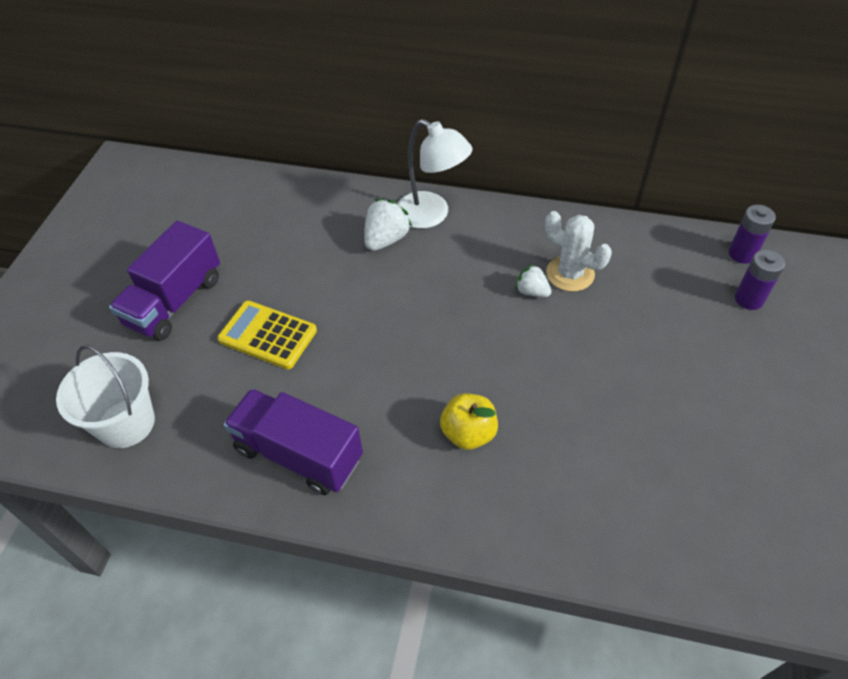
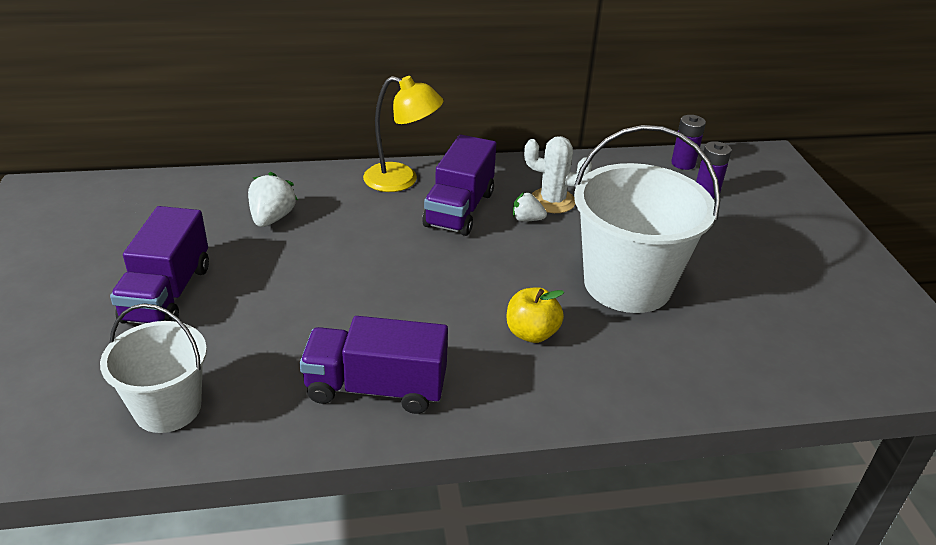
camera: 25 degrees left, 15 degrees down
yellow calculator [217,301,317,369] -> none
white strawberry [364,199,412,251] -> white strawberry moved to [248,172,298,227]
white lamp [397,119,473,229] -> yellow lamp [363,76,444,192]
none -> purple truck [422,135,496,236]
none -> white bucket [574,125,720,313]

